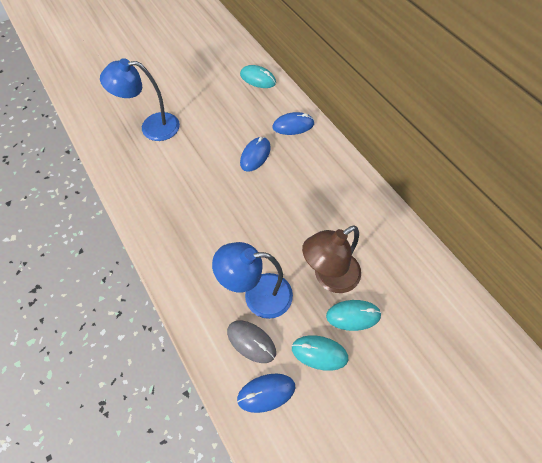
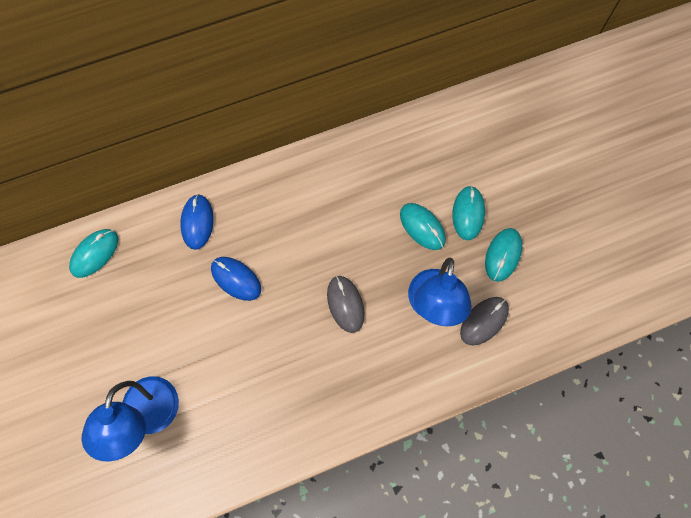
camera: 80 degrees left, 10 degrees up
blue mouse [237,374,295,413] -> none
brown lamp [302,225,361,293] -> turquoise mouse [400,203,446,250]
none -> grey mouse [327,276,365,333]

